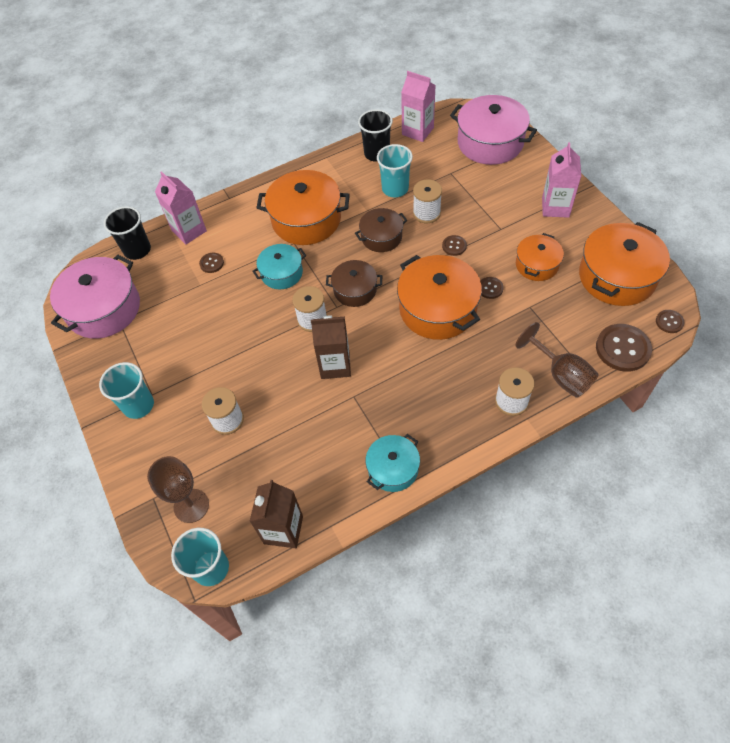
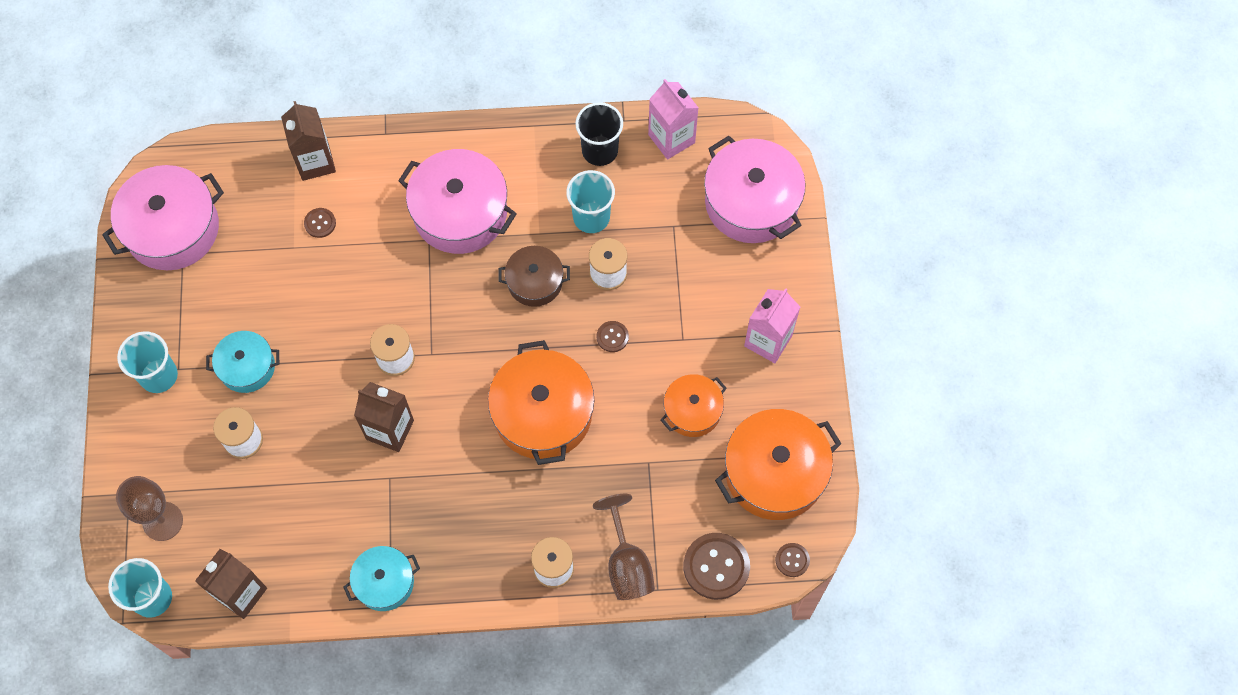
camera: 20 degrees right, 10 degrees up
black cup [104,206,151,260] -> none
pink carton [155,171,207,244] -> brown carton [281,101,336,181]
turquoise pot [253,244,306,289] -> turquoise pot moved to [206,331,279,393]
orange pot [256,170,350,245] -> pink pot [398,149,517,254]
brown pot [326,260,382,307] -> none
brown button [480,277,504,299] -> none

